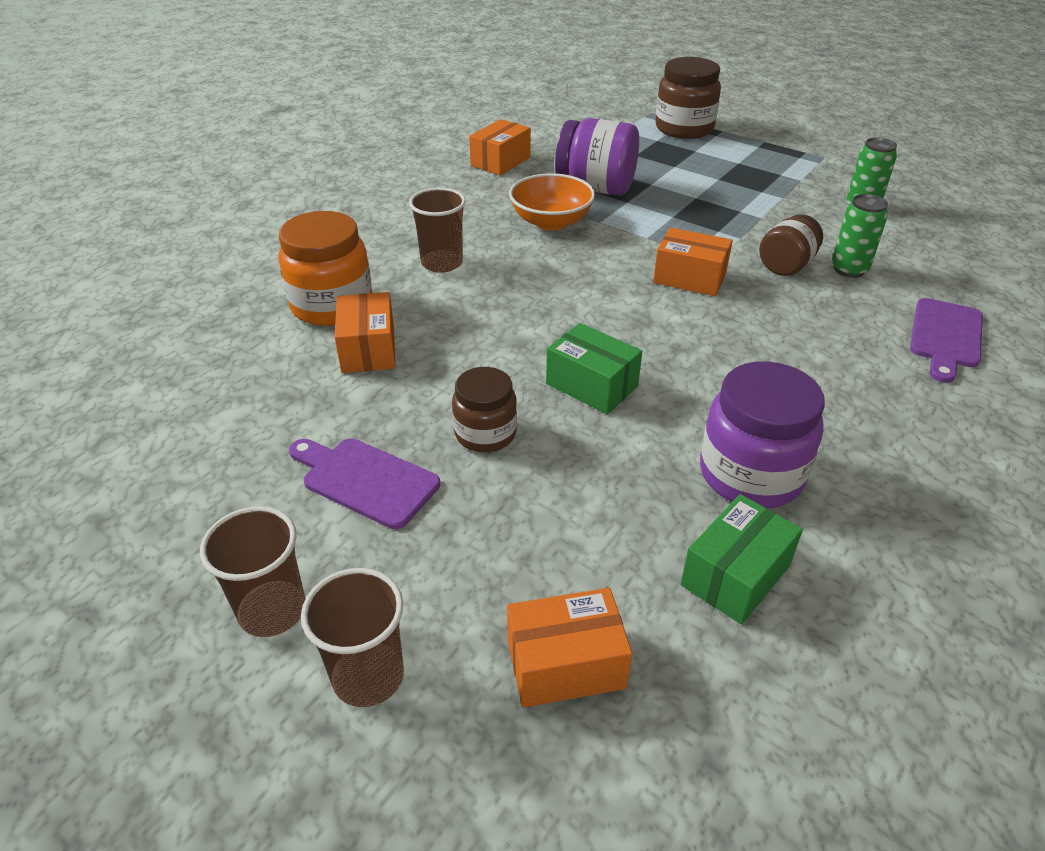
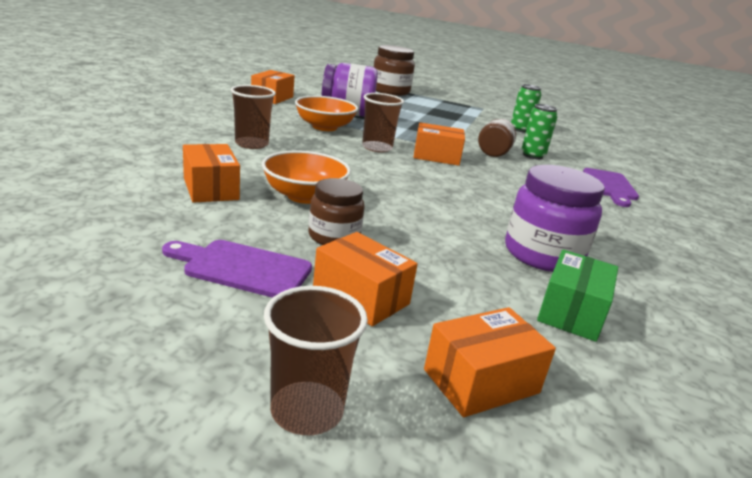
camera: 20 degrees left, 15 degrees down
brown cup [200,506,305,637] -> brown cup moved to [362,93,404,153]
orange jar [278,211,372,326] -> none
green box [546,323,642,414] -> none
none -> orange bowl [262,151,351,204]
none -> orange box [313,232,418,326]

